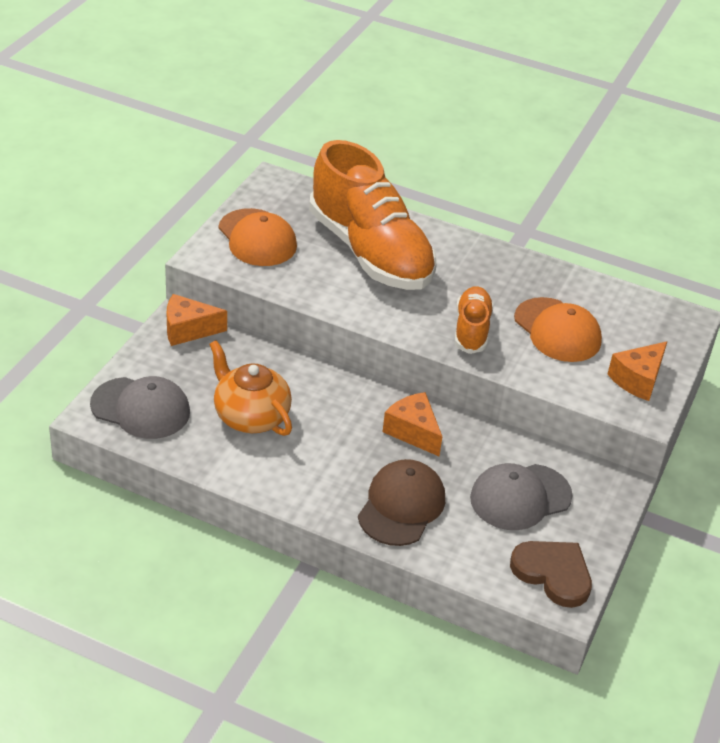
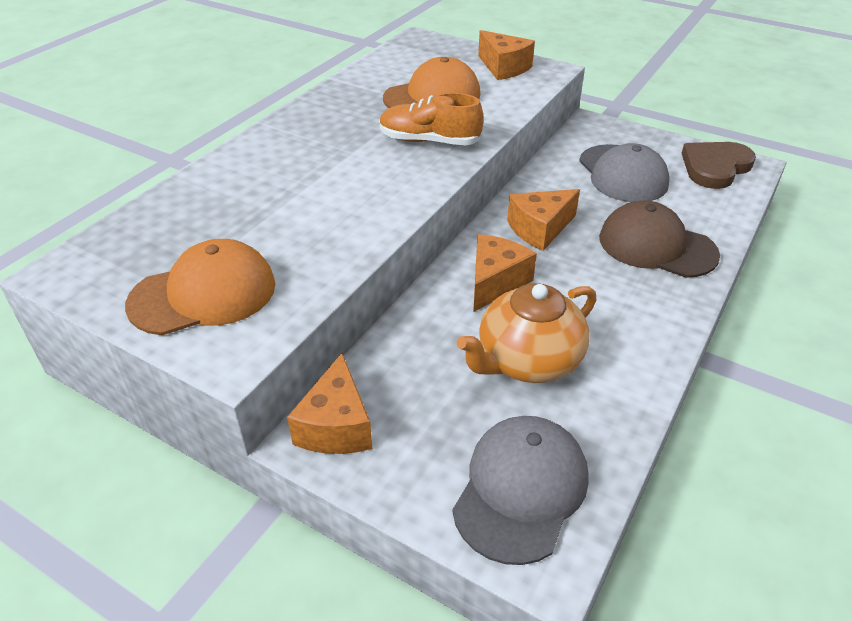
camera: 80 degrees left, 0 degrees up
orange shoe [309,140,437,290] -> none
none -> orange cheese [473,234,537,312]

